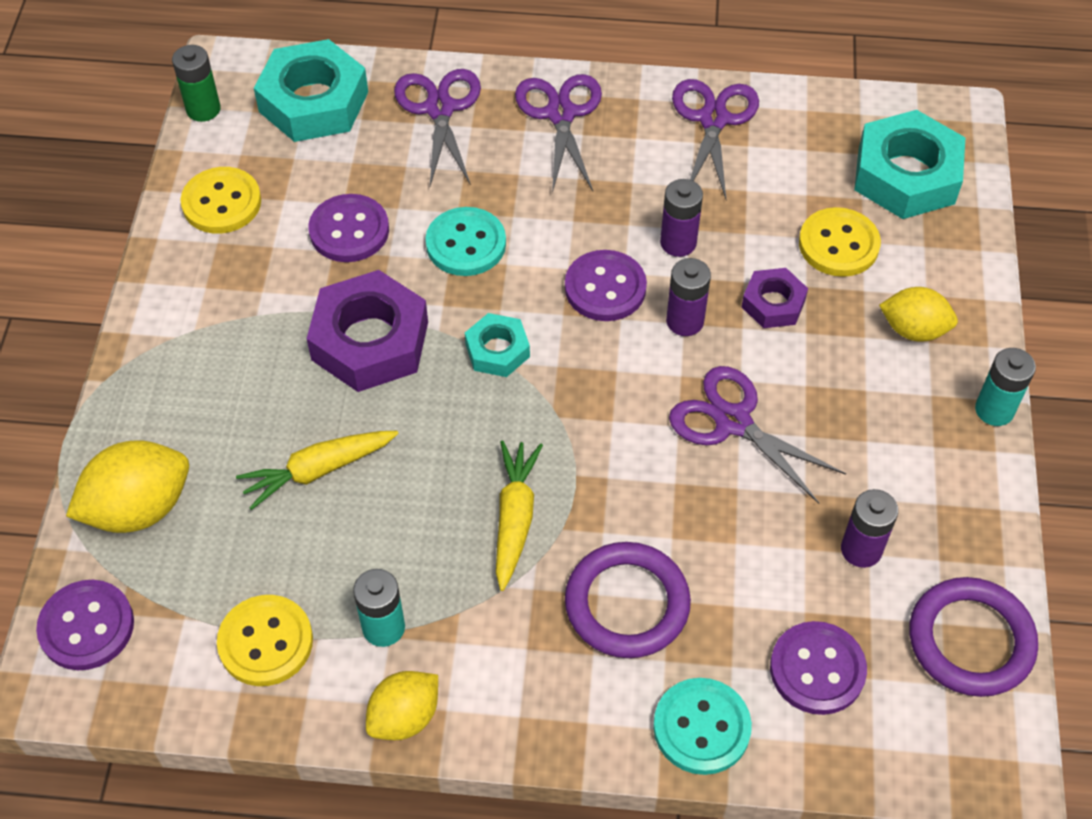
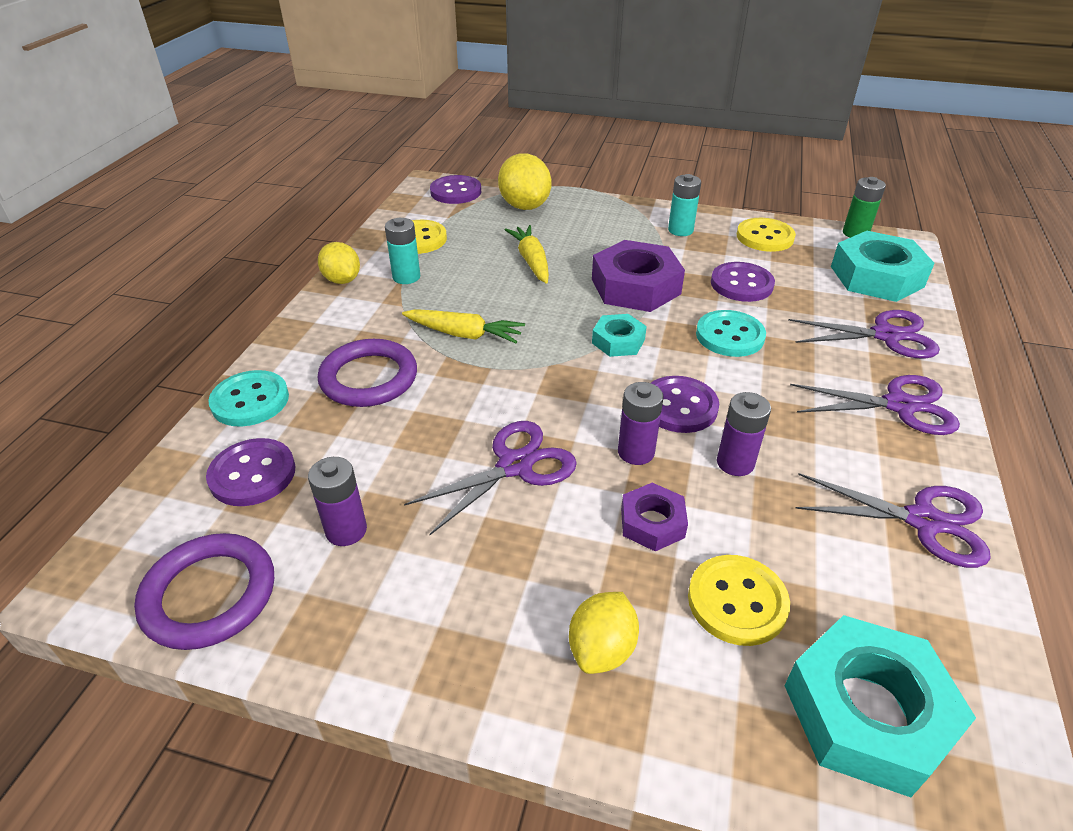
camera: 100 degrees right, 15 degrees down
turquoise battery [975,348,1036,426] -> turquoise battery moved to [668,174,701,236]

